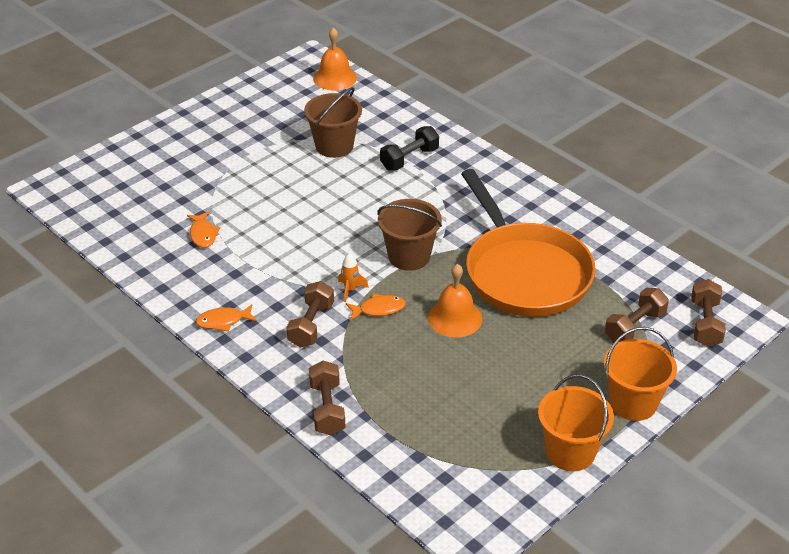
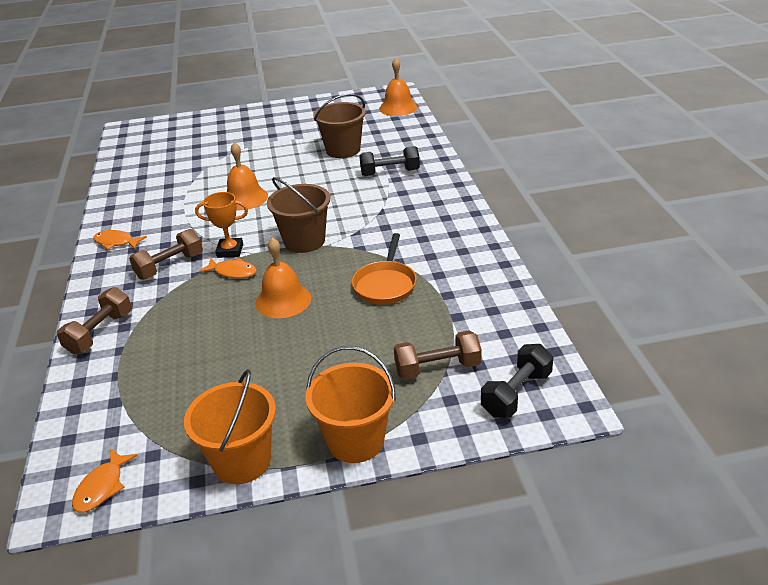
camera: 35 degrees right, 5 degrees down
orange fish [187,211,220,248] -> orange fish moved to [72,448,138,513]
orange rocket [338,252,369,302] -> orange trophy [195,192,248,258]
orange pan [461,169,596,317] -> orange pan [352,233,417,305], size x0.48
brown dumbbell [691,279,726,347] -> black dumbbell [481,344,553,418]
none -> orange bell [227,142,268,210]

